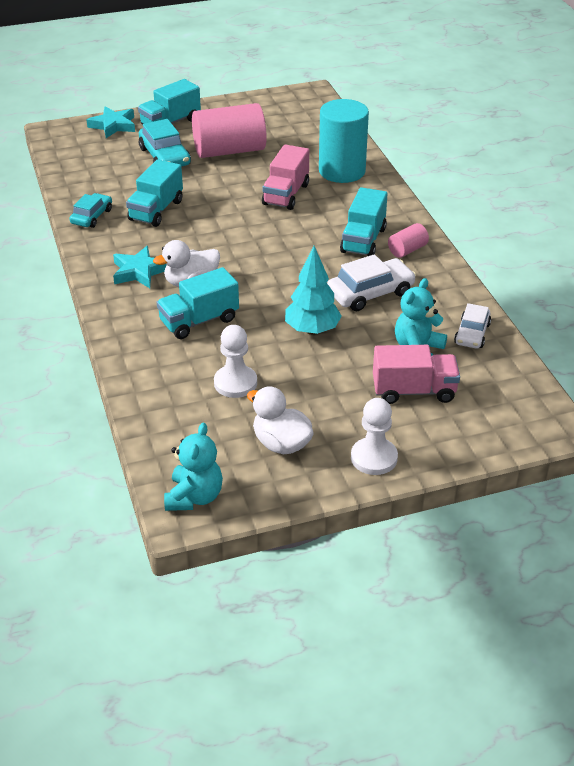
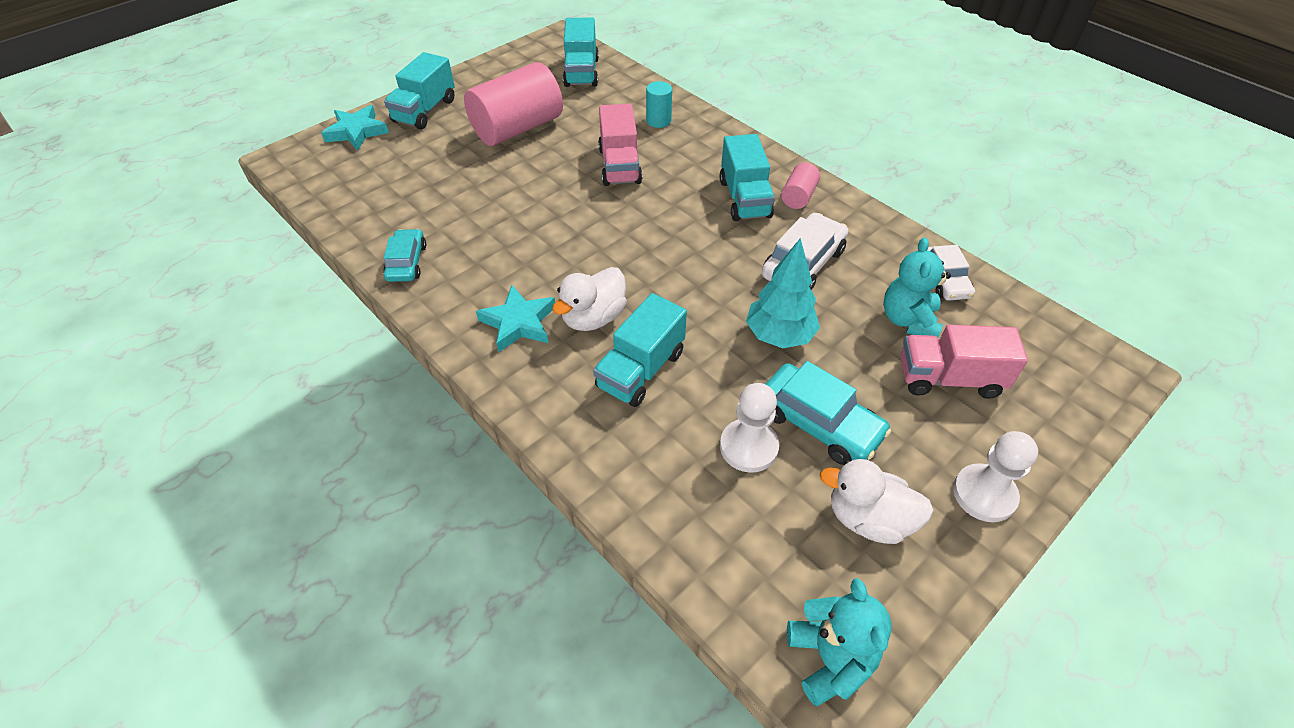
camera: 25 degrees left, 10 degrees up
turquoise truck [126,159,183,227] -> turquoise truck moved to [563,18,599,87]
turquoise car [139,119,191,167] -> turquoise car moved to [765,361,891,465]
turquoise cylinder [319,99,369,183] -> turquoise cylinder [646,81,672,128], size x0.46
pink truck [373,345,460,404] -> pink truck turned 150 degrees counterclockwise [900,325,1028,399]

